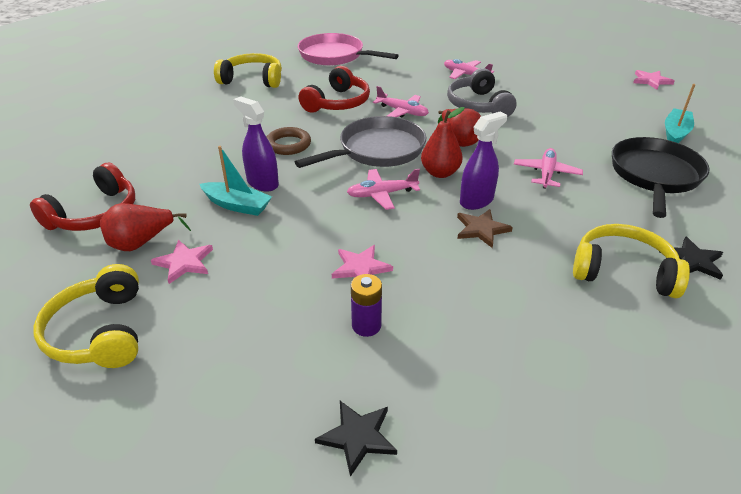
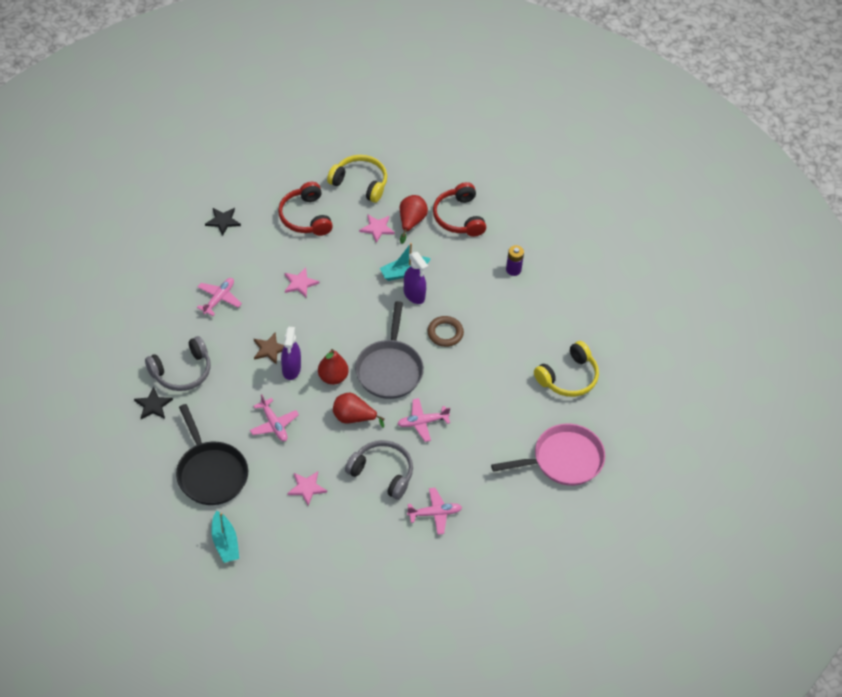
camera: 130 degrees right, 15 degrees up
purple spray bottle [233,96,279,192] -> purple spray bottle turned 60 degrees clockwise [404,252,428,304]
red headphones [299,66,370,113] -> red headphones moved to [278,182,333,236]
pink plane [347,169,420,210] -> pink plane moved to [197,278,242,316]
purple battery [351,274,382,337] -> purple battery moved to [506,245,524,276]
yellow headphones [573,224,690,298] -> grey headphones [145,336,211,391]
pink star [633,70,675,90] -> pink star moved to [287,471,327,506]

